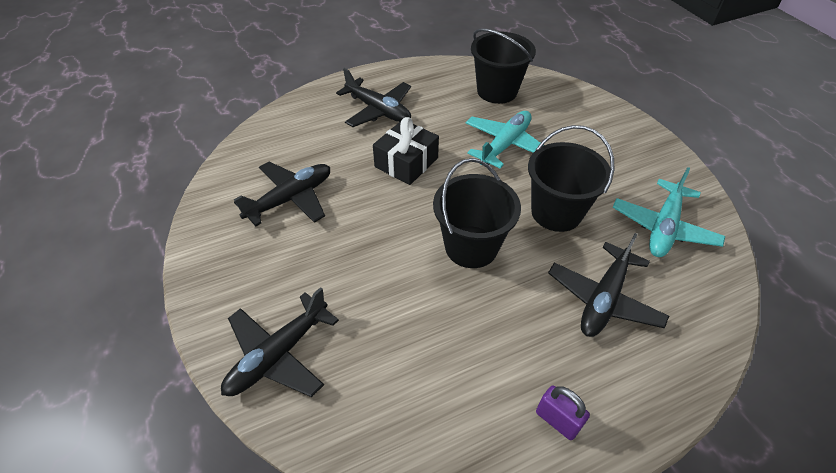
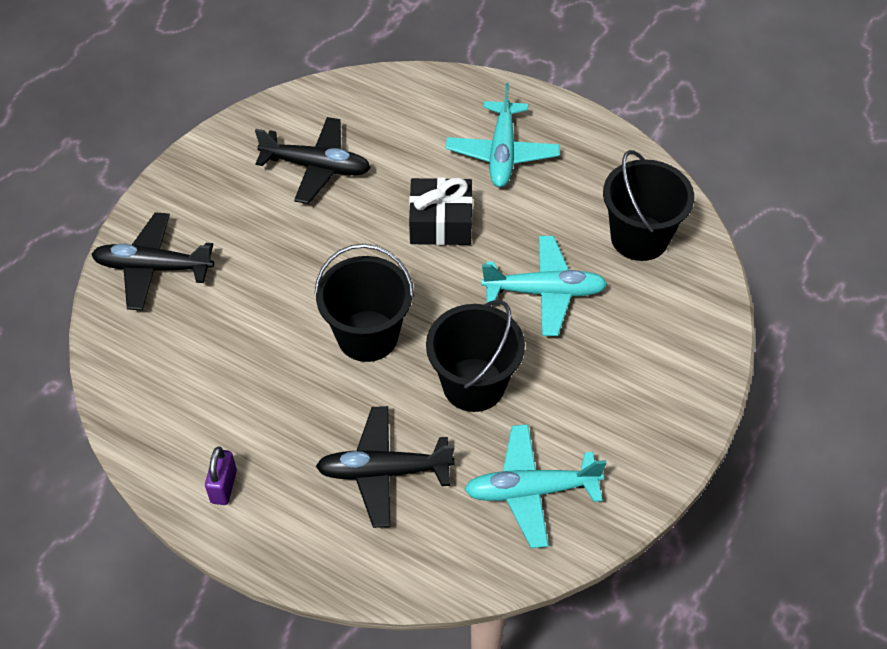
camera: 55 degrees right, 5 degrees up
black plane [336,68,411,127] -> turquoise plane [446,83,560,187]

